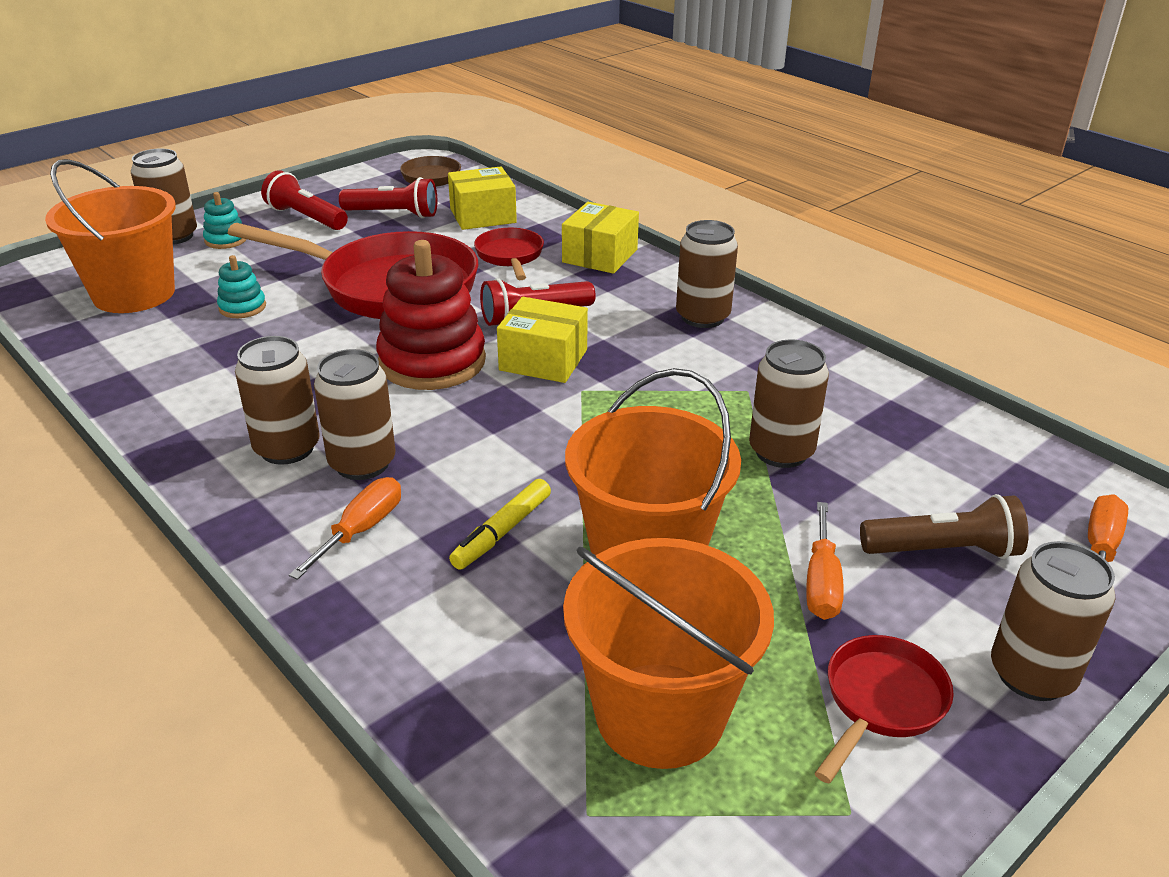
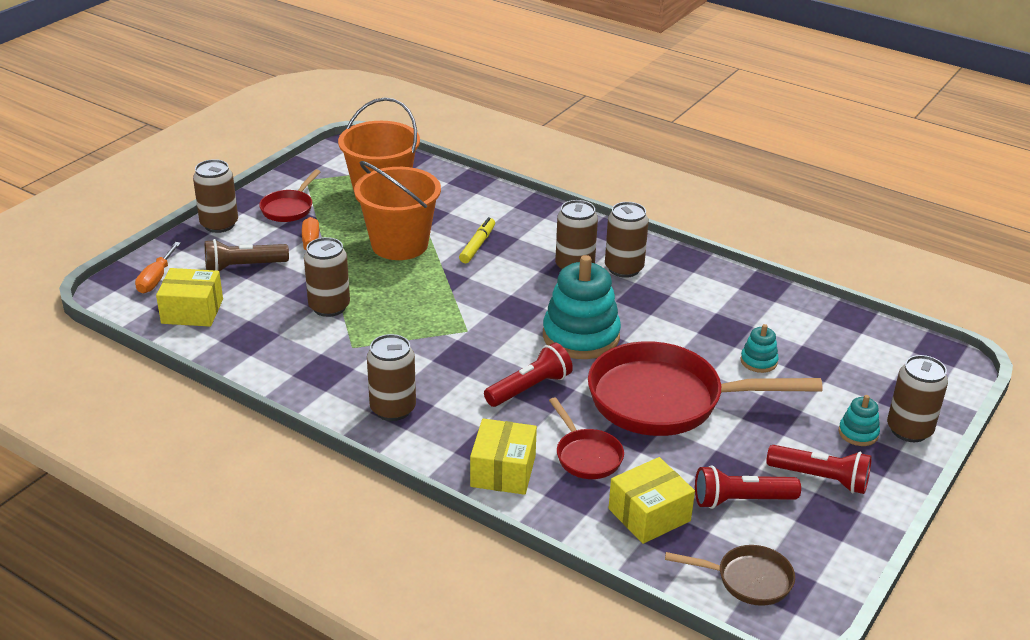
camera: 165 degrees right, 0 degrees up
orange bucket [45,159,176,313] -> none
orange screwdriver [289,477,401,580] -> none
red stacking toy [376,240,486,390] -> turquoise stacking toy [543,255,621,359]
yellow box [497,297,588,383] -> yellow box moved to [156,268,223,327]

